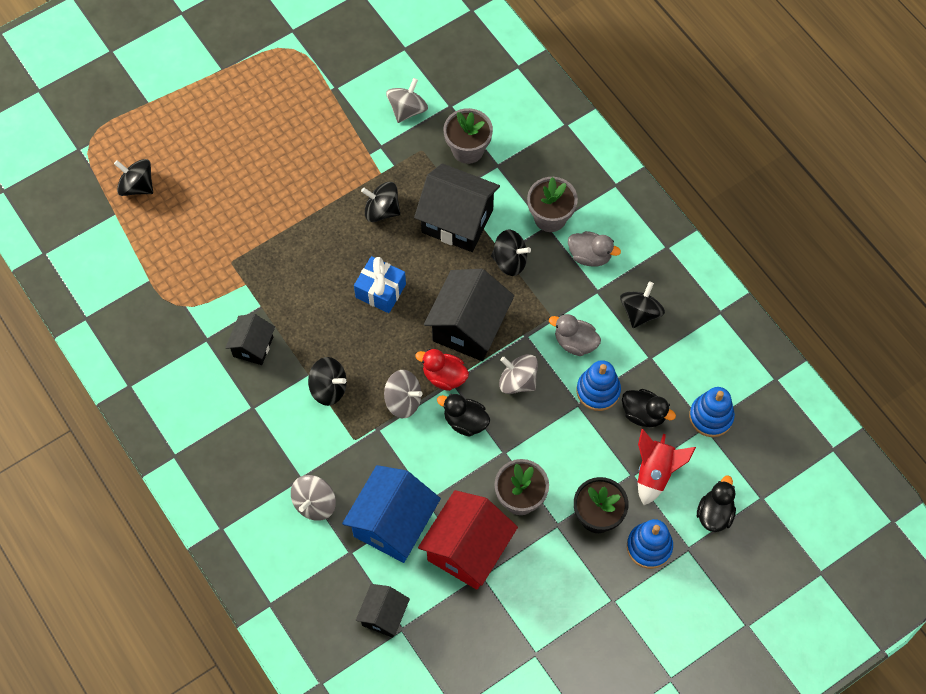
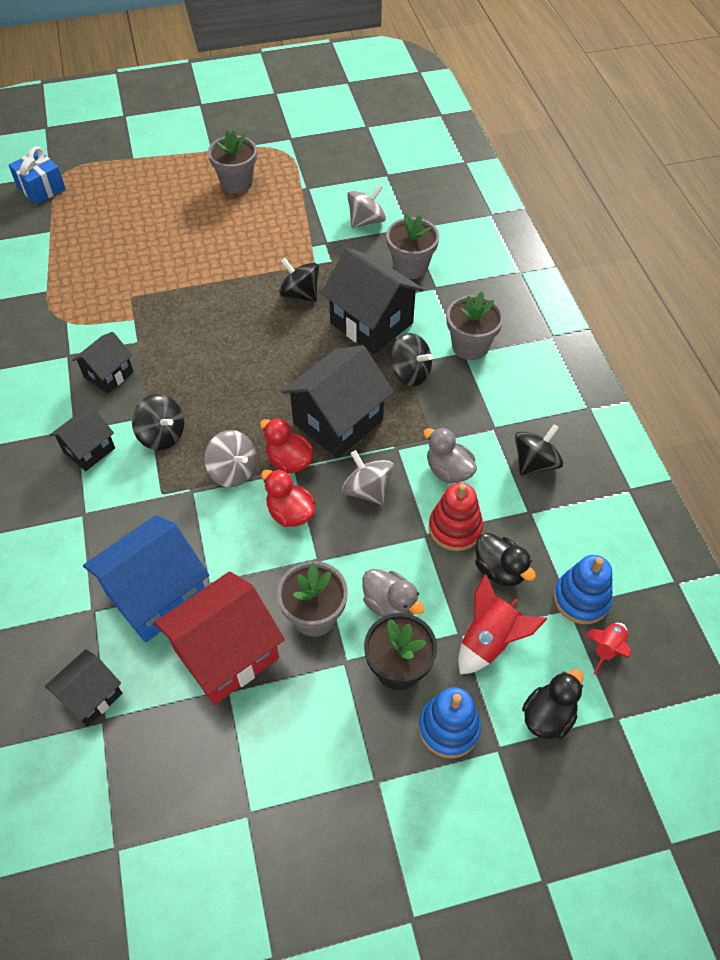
camera: 20 degrees right, 10 degrees down
black spinning top [114,159,153,196] -> none
grey spinning top [291,475,336,521] -> none
blue gift [354,256,406,313] -> blue gift moved to [9,146,66,205]
black duck [437,394,490,437] -> red duck [261,469,315,527]
grey duck [568,231,621,266] -> grey duck moved to [362,569,424,617]
blue stacking toy [577,360,621,411] -> red stacking toy [429,483,483,551]
none -> black house [50,408,115,471]
none -> grey flower pot [208,130,257,193]
none -> red rocket [585,623,631,675]

